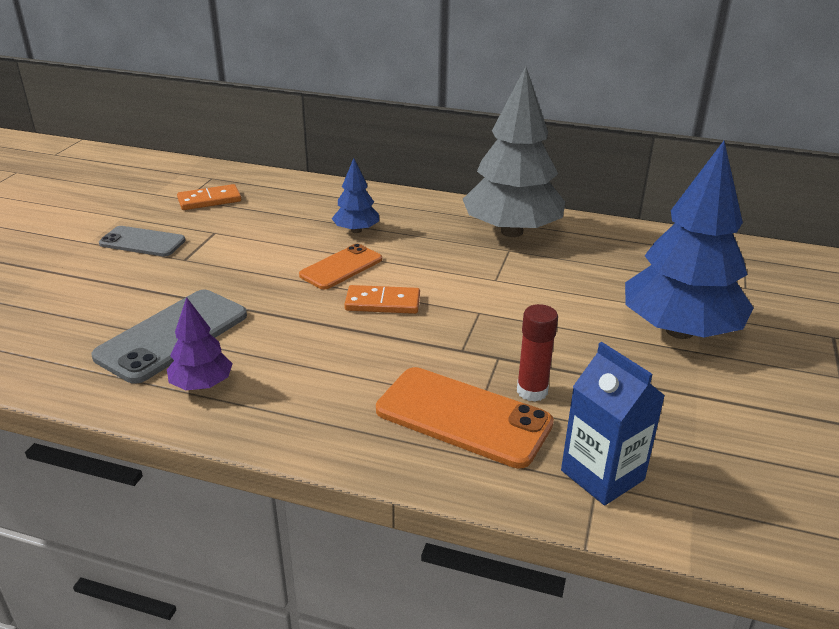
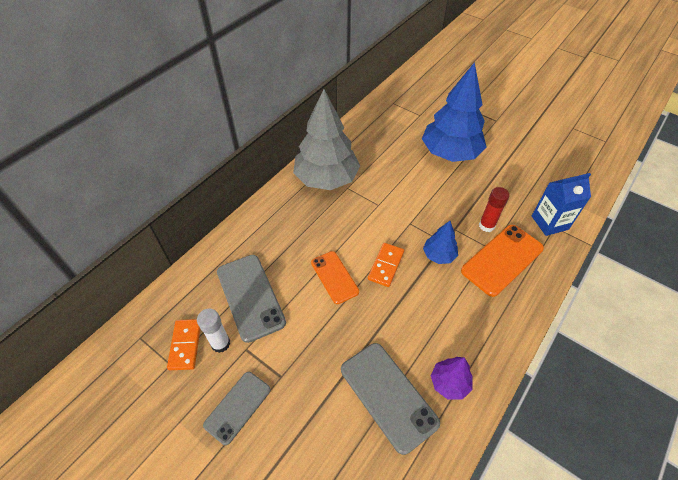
camera: 70 degrees left, 20 degrees up
blue tree [332,158,379,233] -> blue tree moved to [423,221,458,264]
none -> white glue stick [197,309,230,353]
none -> grey phone [217,255,286,343]

